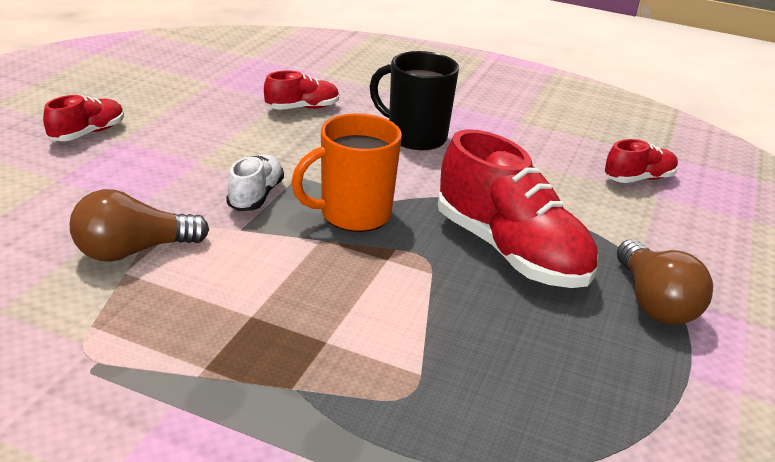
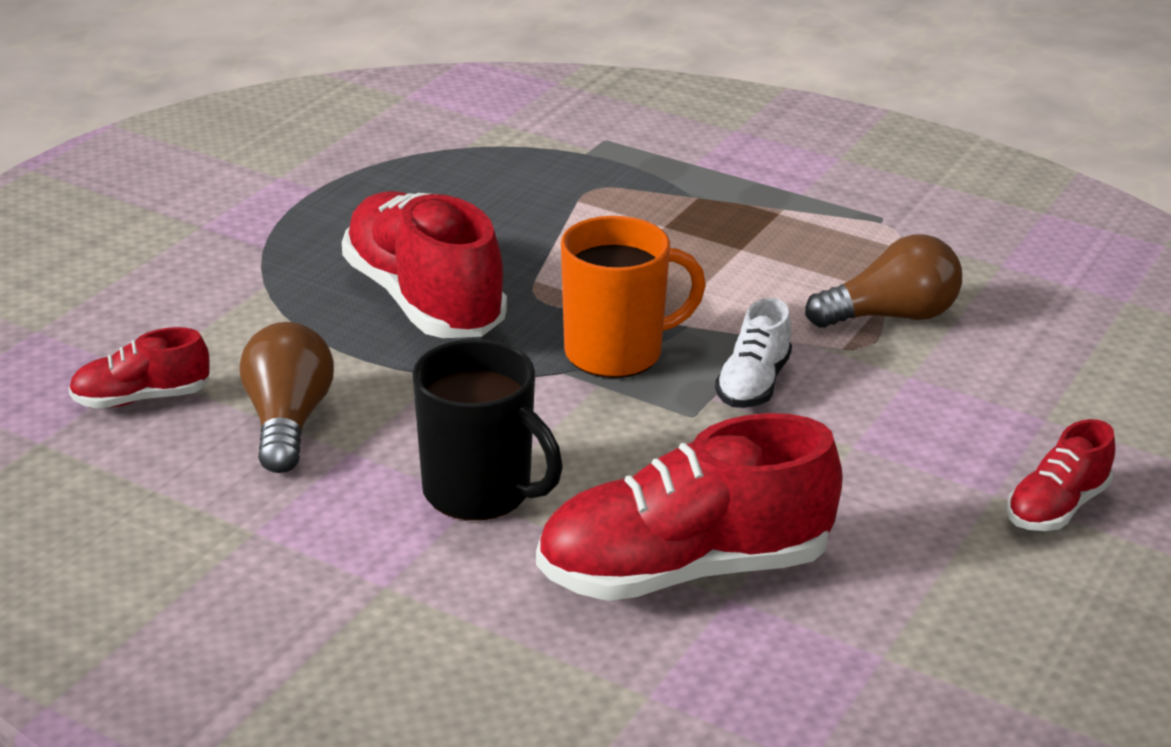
camera: 170 degrees left, 0 degrees up
red shoe [264,71,339,110] -> red shoe [536,413,843,601], size x1.97
brown light bulb [617,239,713,325] -> brown light bulb moved to [240,322,334,473]

